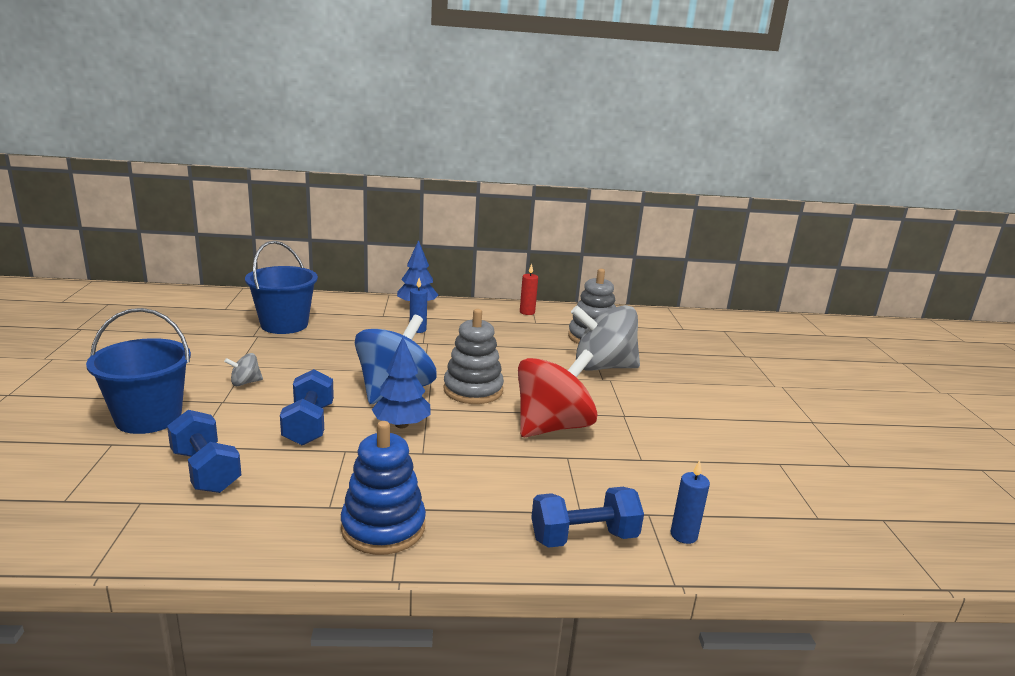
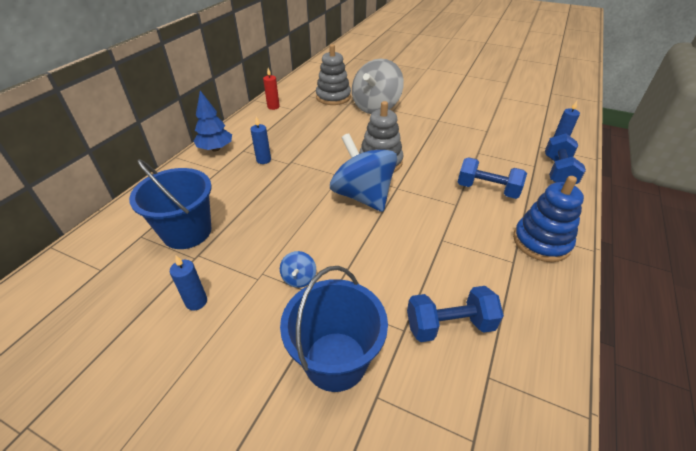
camera: 60 degrees left, 20 degrees up
grey spinning top [224,353,263,386] -> blue spinning top [280,251,316,288]
blue dumbbell [280,369,334,446] -> blue dumbbell moved to [458,157,527,199]
blue tree [371,337,431,428] -> none
red spinning top [518,349,597,437] -> none
none -> blue candle [170,255,207,311]

